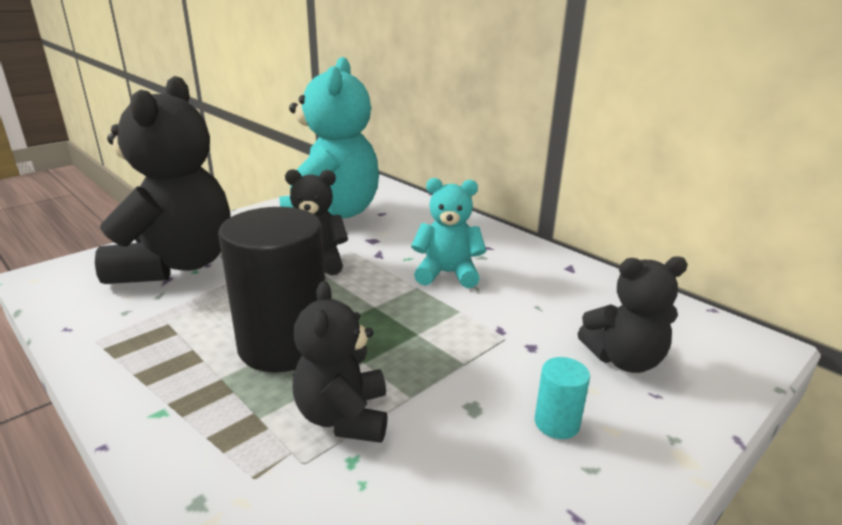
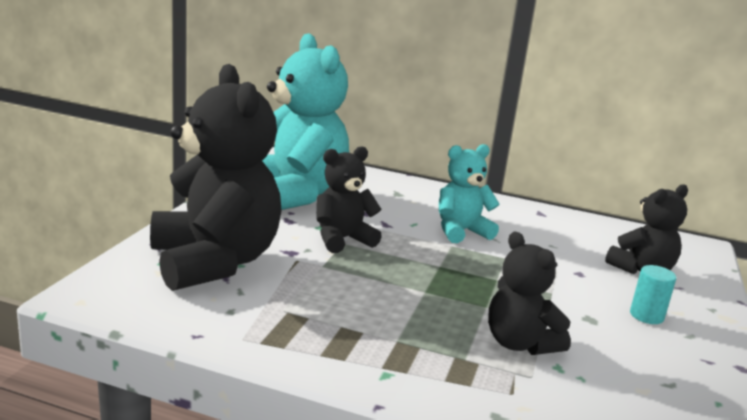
camera: 30 degrees left, 5 degrees down
black cylinder [218,207,325,372] -> none

